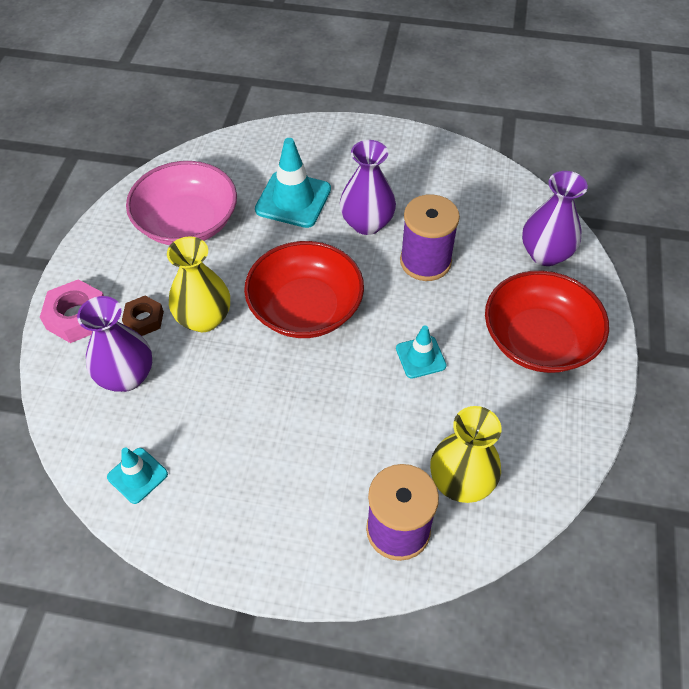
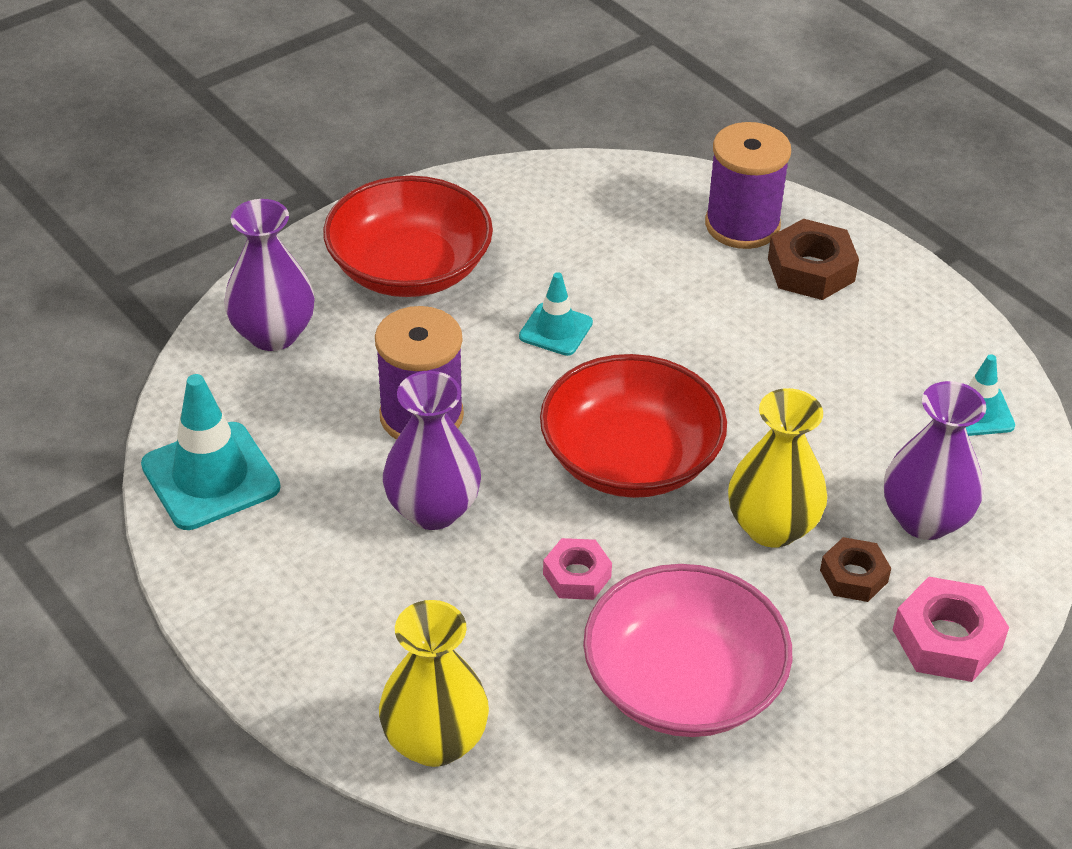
camera: 140 degrees left, 10 degrees down
turquoise traffic cone [255,138,331,228] -> turquoise traffic cone moved to [141,374,281,530]
yellow vase [430,406,501,503] -> yellow vase moved to [379,600,489,767]
none -> pink nut [543,538,612,600]
none -> brown nut [768,219,859,300]

